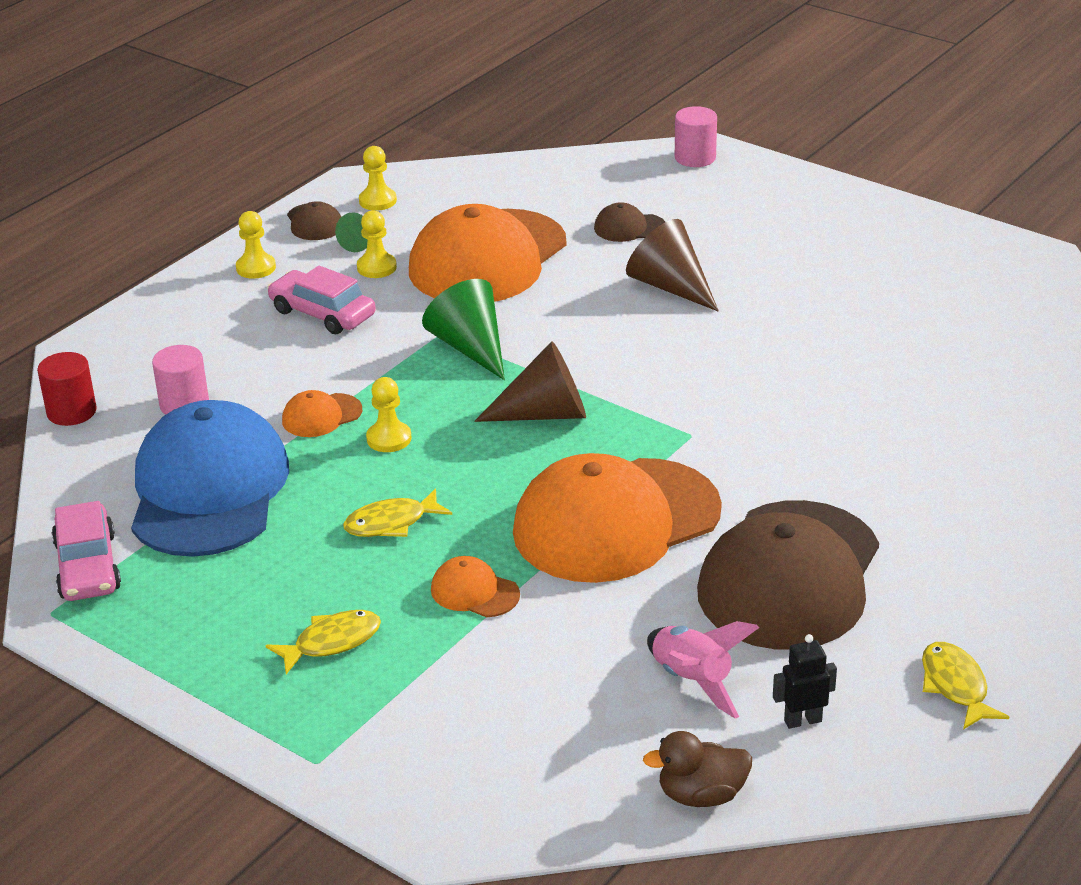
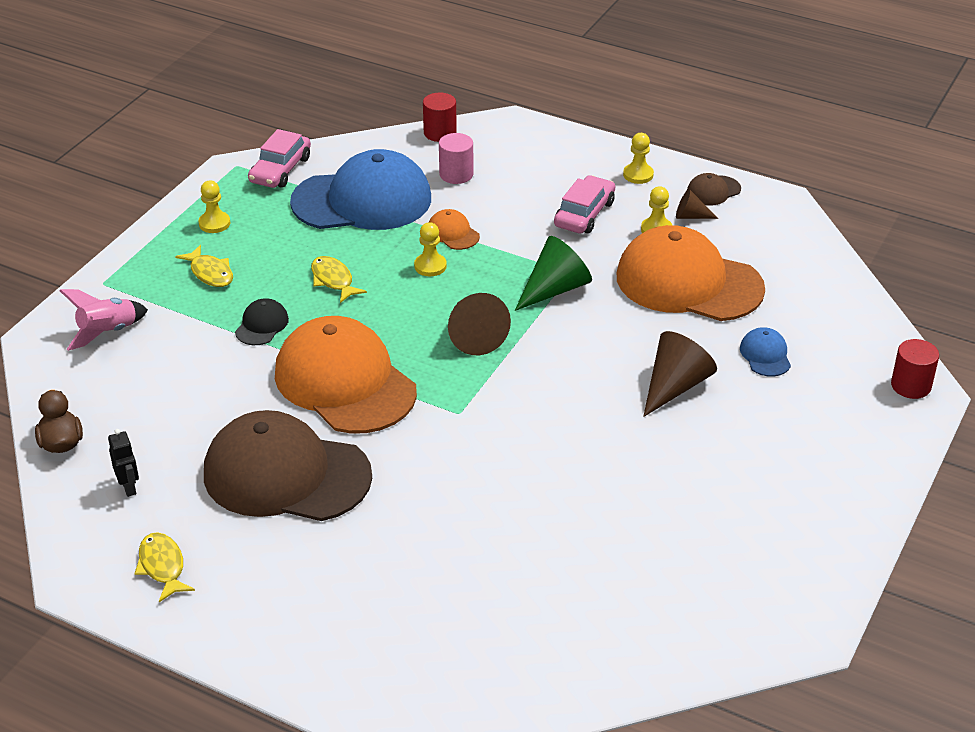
camera: 80 degrees right, 5 degrees up
pink car [51,501,121,601] -> pink car turned 45 degrees counterclockwise [248,129,311,188]
green cone [335,213,367,252] -> brown cone [676,189,719,219]
yellow pawn [359,146,397,211] -> yellow pawn moved to [198,180,230,233]
orange cap [431,556,520,617] -> black cap [235,298,289,345]
brown cap [594,202,665,242] -> blue cap [740,327,791,377]
pink rocket [647,621,760,719] -> pink rocket moved to [59,289,148,351]
pink cylinder [675,106,717,167] -> red cylinder [891,339,939,399]
yellow fish [922,642,1009,730] -> yellow fish turned 90 degrees counterclockwise [135,532,195,602]

